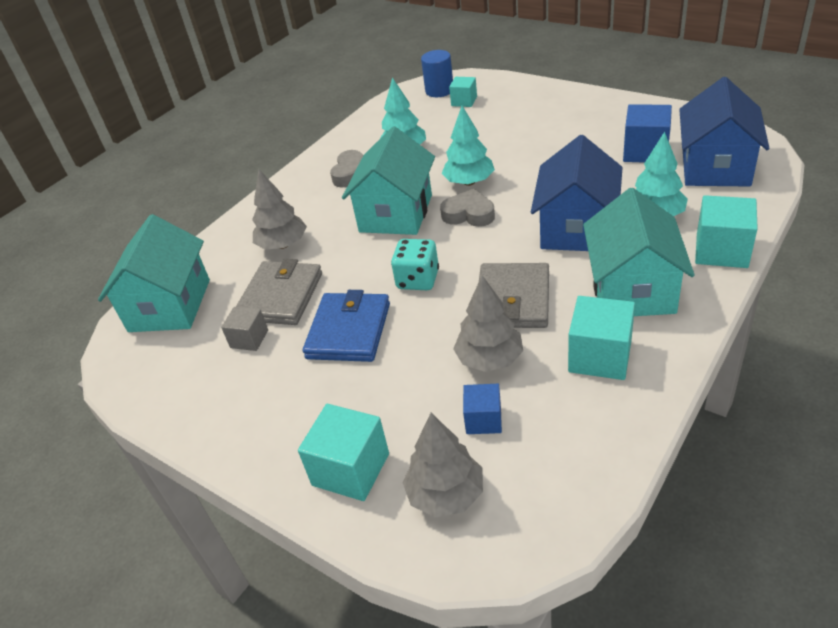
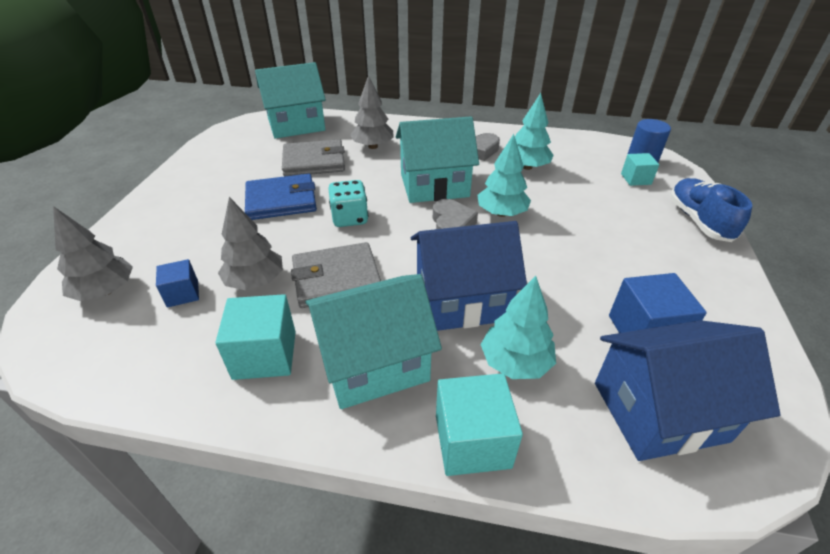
camera: 60 degrees right, 0 degrees up
grey cube [221,307,268,351] -> none
turquoise cube [298,404,389,501] -> none
none -> blue shoe [670,178,752,242]

